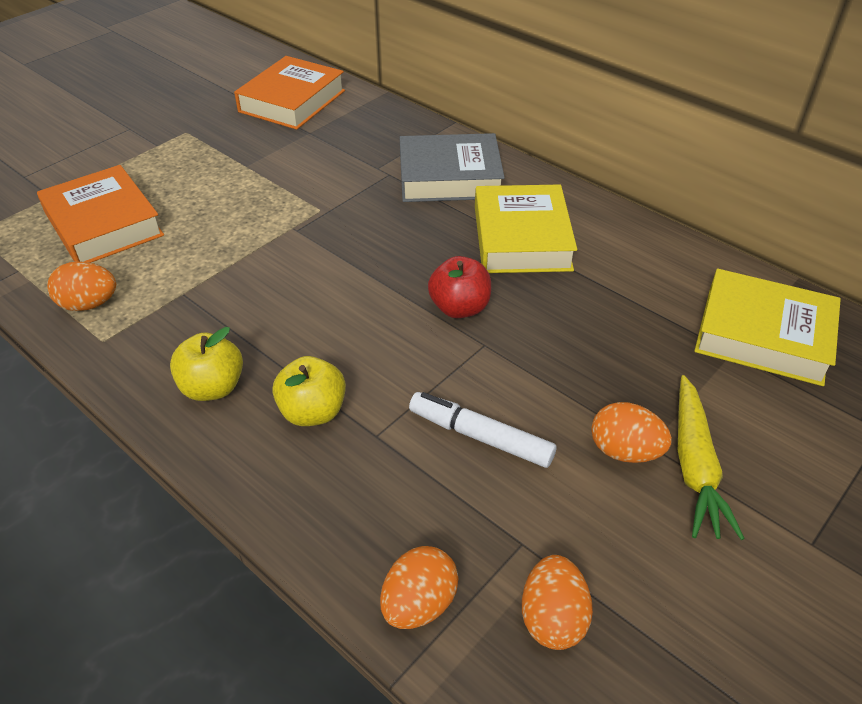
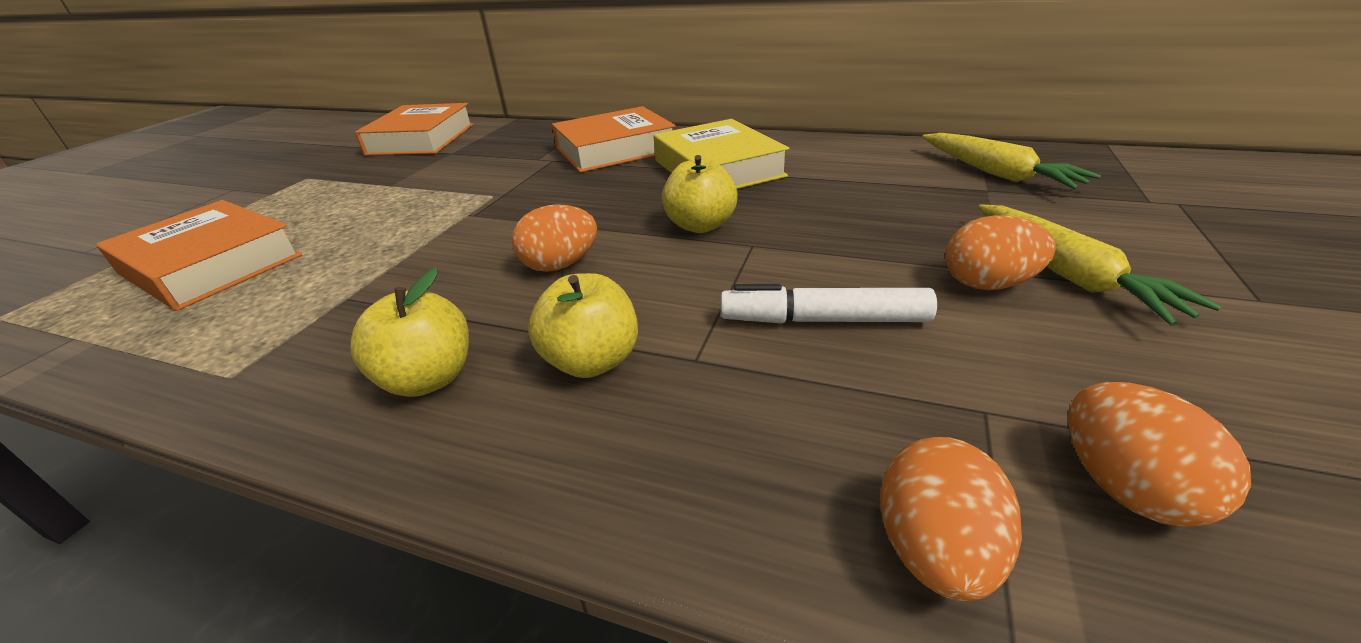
camera: 20 degrees left, 10 degrees down
orange egg [47,261,116,311] -> orange egg moved to [512,204,597,272]
grey book [400,133,505,202] -> orange book [552,106,676,173]
red apple [428,256,491,318] -> yellow apple [662,155,738,233]
yellow book [694,269,841,386] -> yellow carrot [922,133,1101,190]

